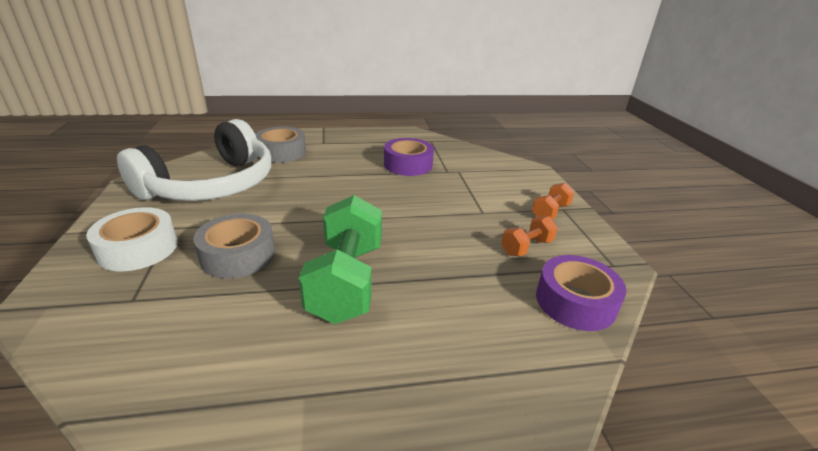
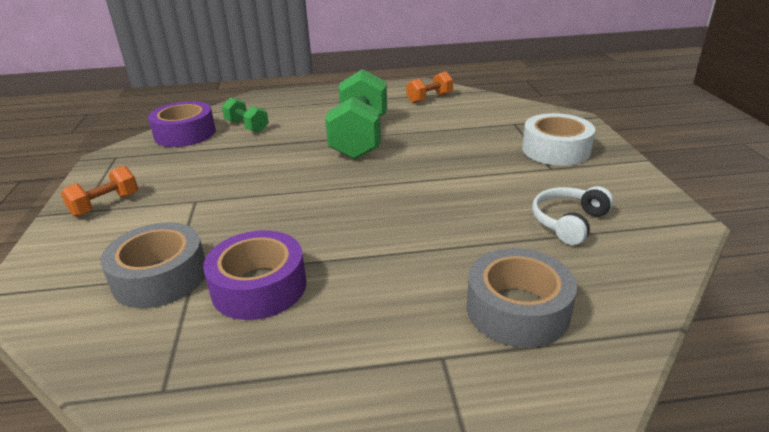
camera: 175 degrees left, 0 degrees up
white headphones [117,119,271,201] -> white headphones [532,186,614,245], size x0.42
grey tape [193,214,275,278] -> grey tape moved to [101,222,205,308]
orange dumbbell [501,216,558,256] -> orange dumbbell moved to [406,72,453,103]
none -> green dumbbell [222,97,269,133]

